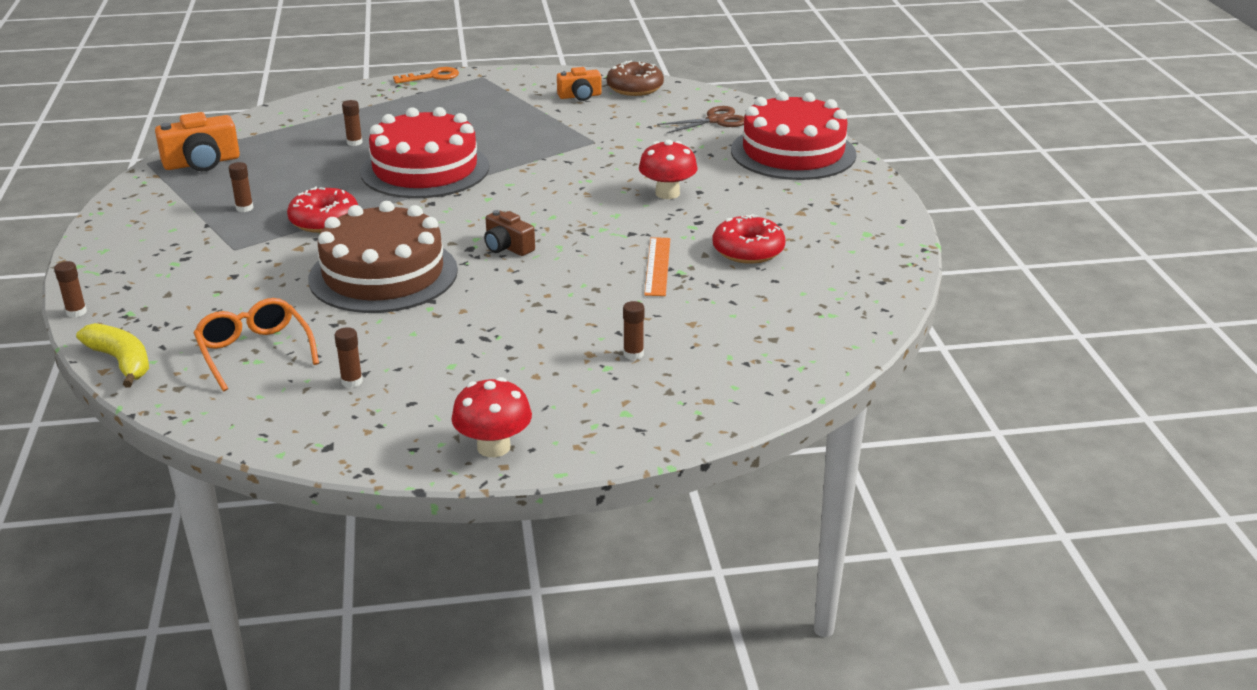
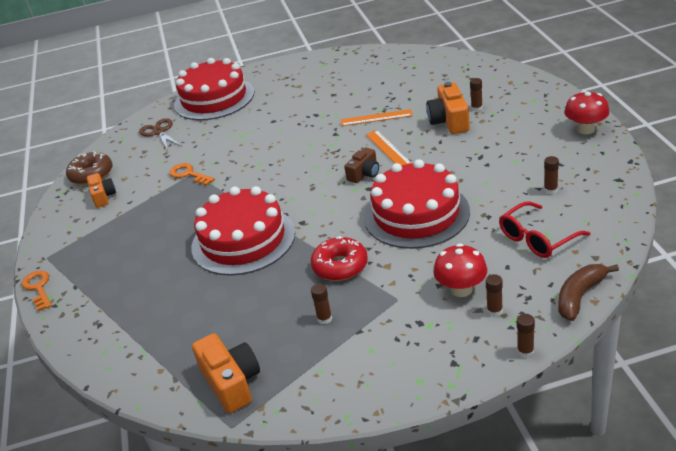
camera: 90 degrees left, 5 degrees up
yellow banana [76,323,149,388] -> brown banana [558,264,619,321]
orange glasses [193,298,319,391] -> red glasses [499,201,591,258]
brown cake [308,201,458,313] -> red cake [364,159,470,249]
brown glue stick [342,100,362,146] -> brown glue stick moved to [486,274,503,317]
red mushroom [639,139,697,199] -> red mushroom moved to [433,244,487,297]
red donut [712,214,786,264] -> none
none -> orange key [169,163,215,186]
none -> orange ruler [366,130,412,165]
none -> orange camera [426,82,470,134]

